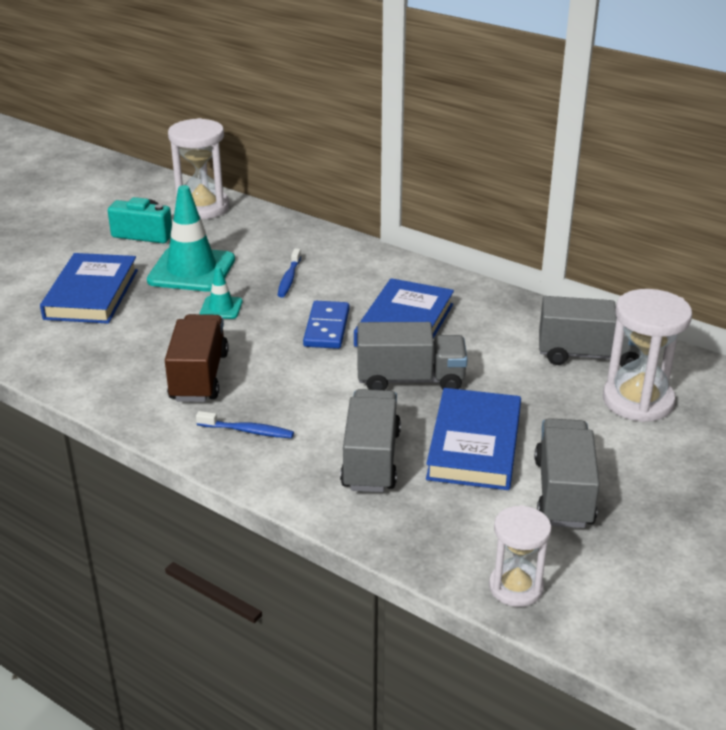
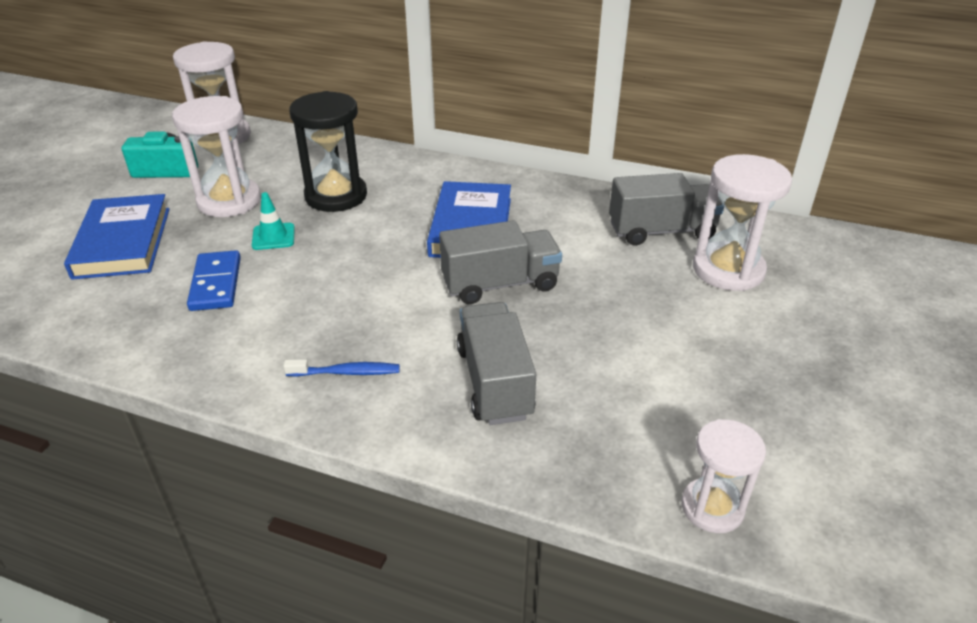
camera: 15 degrees left, 5 degrees up
turquoise traffic cone [147,185,235,292] -> white hourglass [172,96,261,217]
brown truck [165,314,229,402] -> none
blue toothbrush [278,248,301,298] -> black hourglass [289,91,367,212]
blue domino [303,301,349,349] -> blue domino moved to [187,250,241,311]
blue book [426,388,521,490] -> none
grey truck [535,418,600,528] -> none

